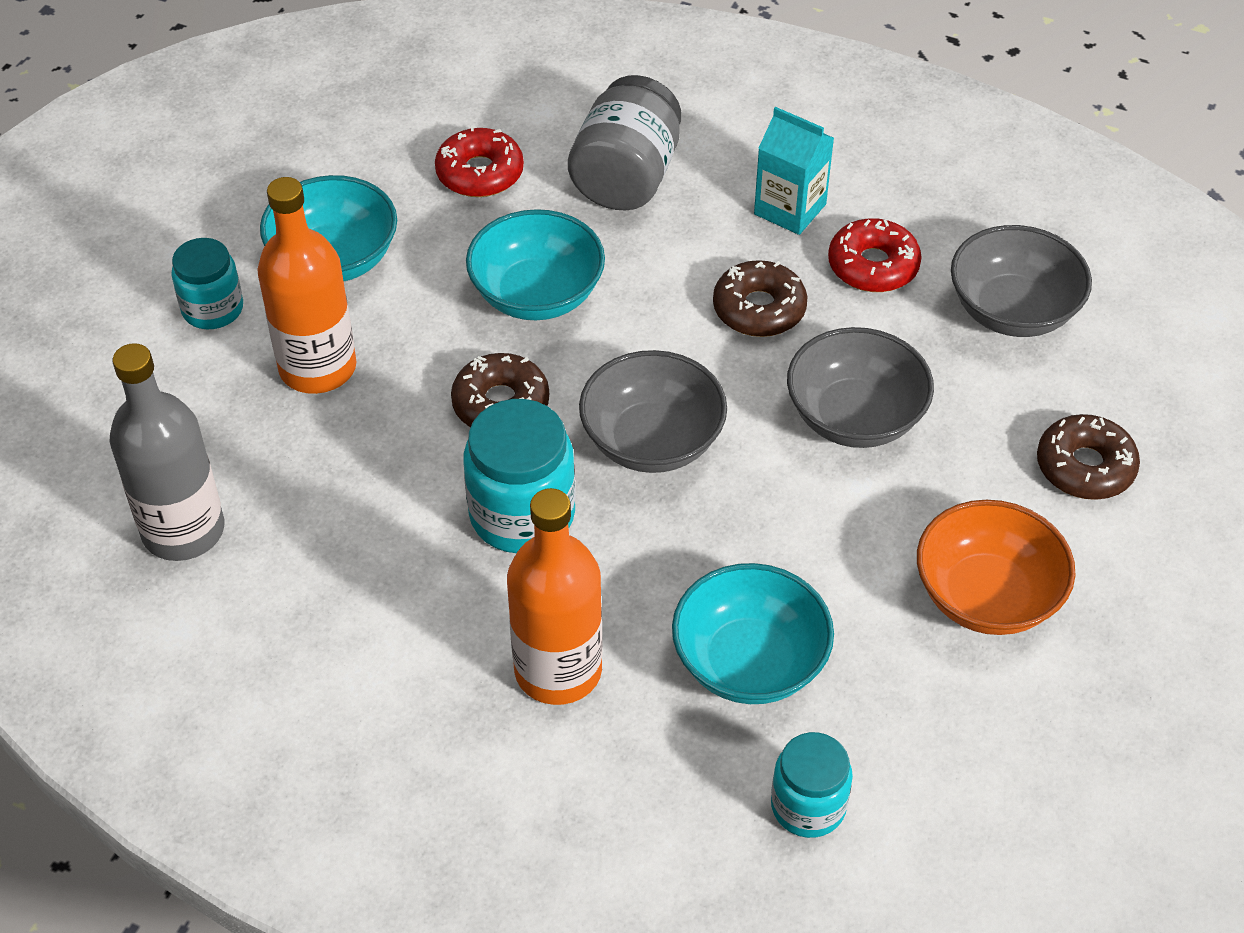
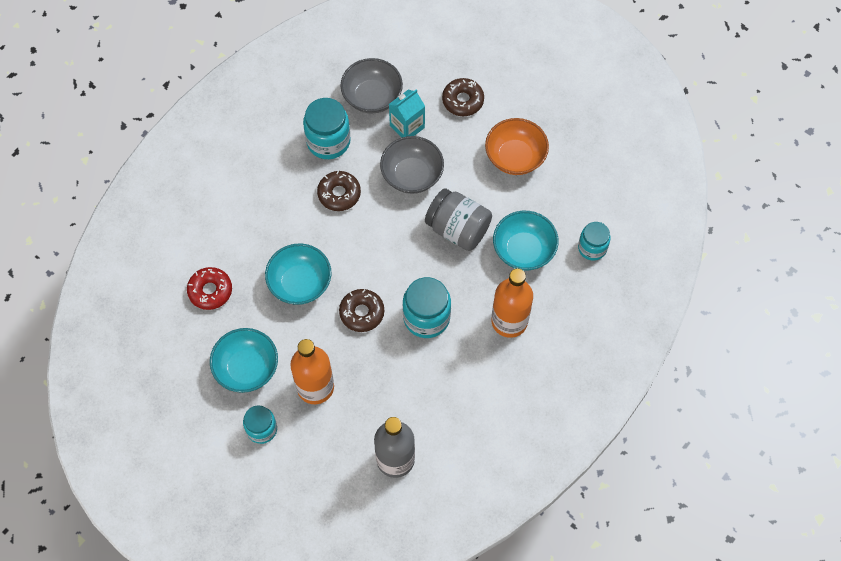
camera: 75 degrees left, 15 degrees up
grey jar [568,75,681,210] -> grey jar moved to [425,188,492,251]
grey bowl [579,350,727,473] -> none
turquoise carton [754,107,834,235] -> turquoise carton moved to [389,89,425,138]
red donut [828,218,922,292] -> turquoise jar [303,98,351,159]

